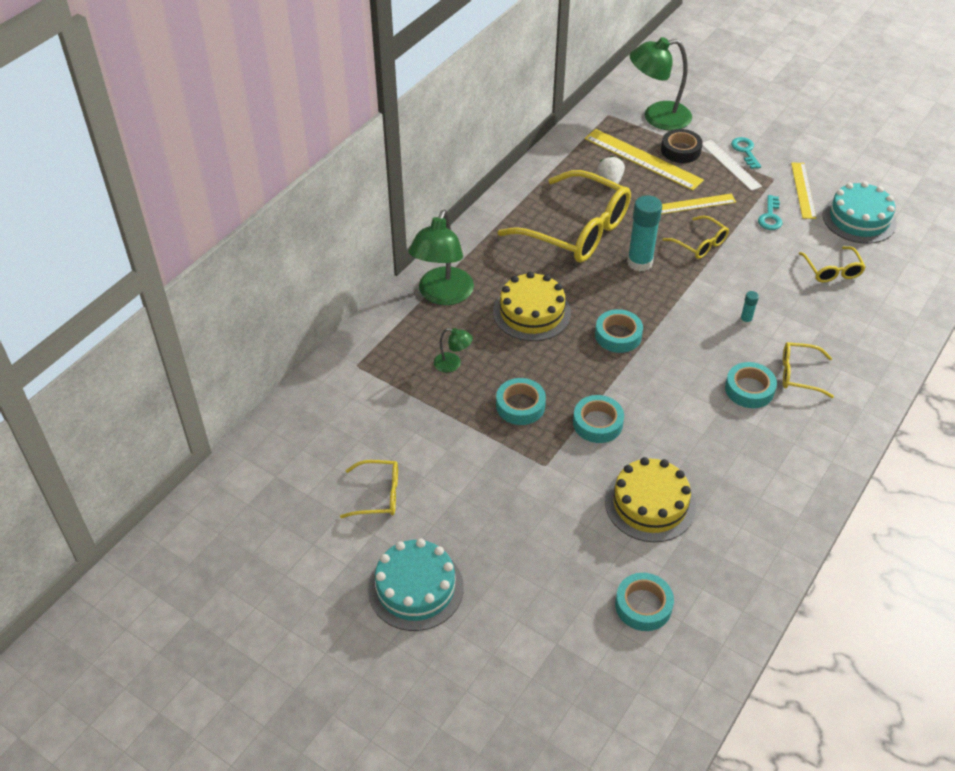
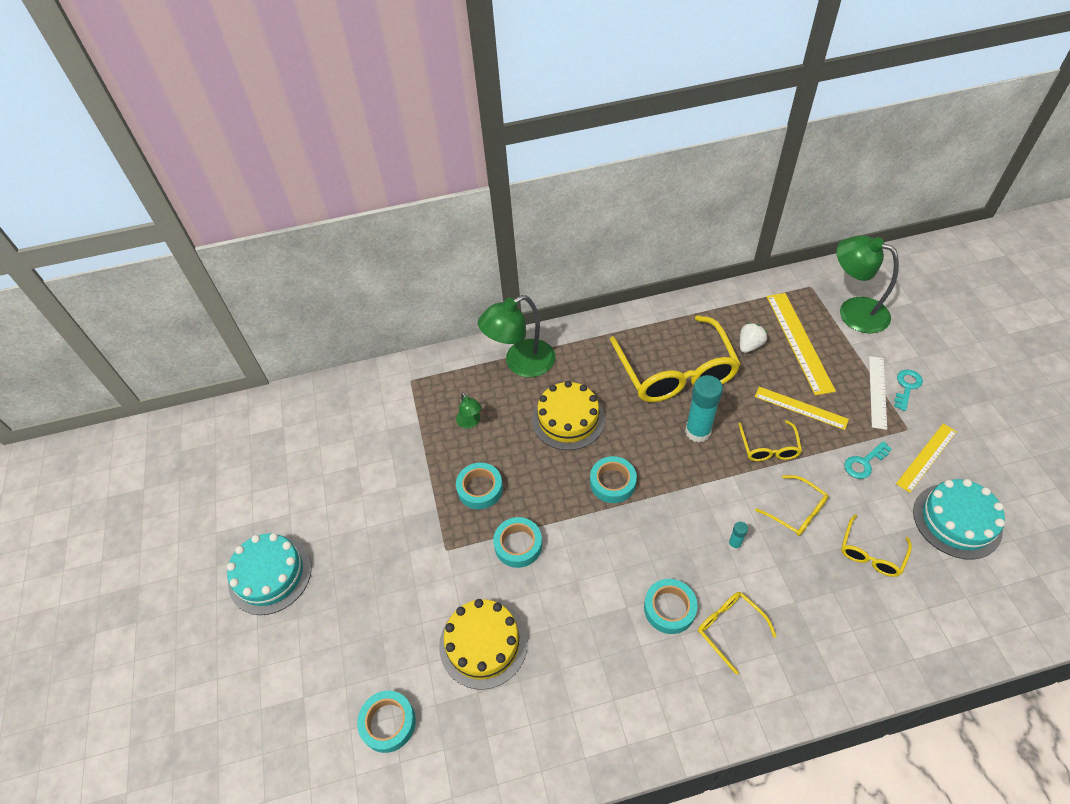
camera: 45 degrees right, 5 degrees up
yellow glasses [340,460,398,518] -> yellow glasses moved to [755,475,829,536]
black tape [661,129,703,163] -> none

